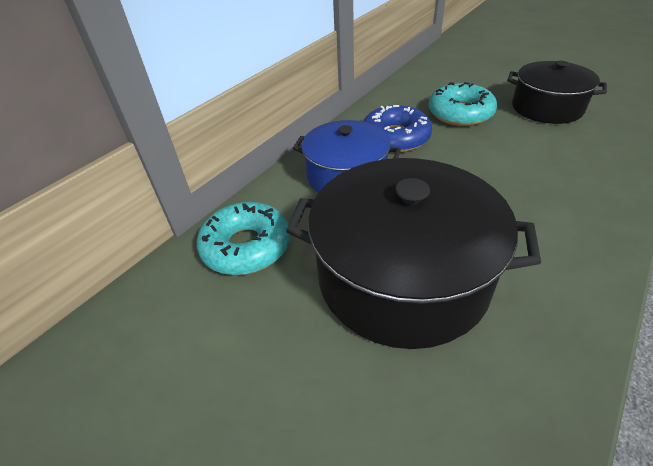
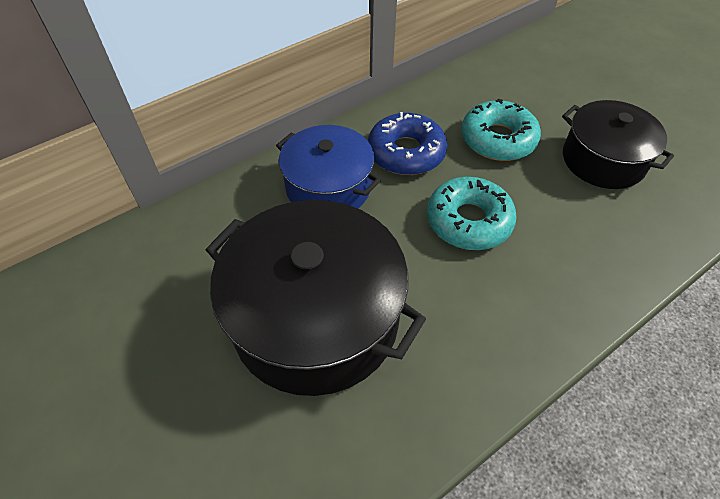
camera: 15 degrees right, 10 degrees up
turquoise donut [197,202,290,275] -> turquoise donut moved to [427,177,517,250]

